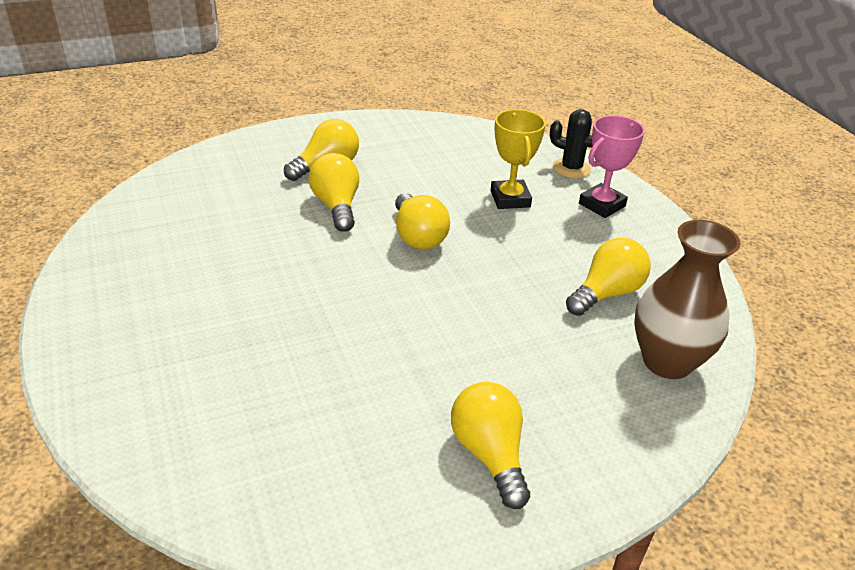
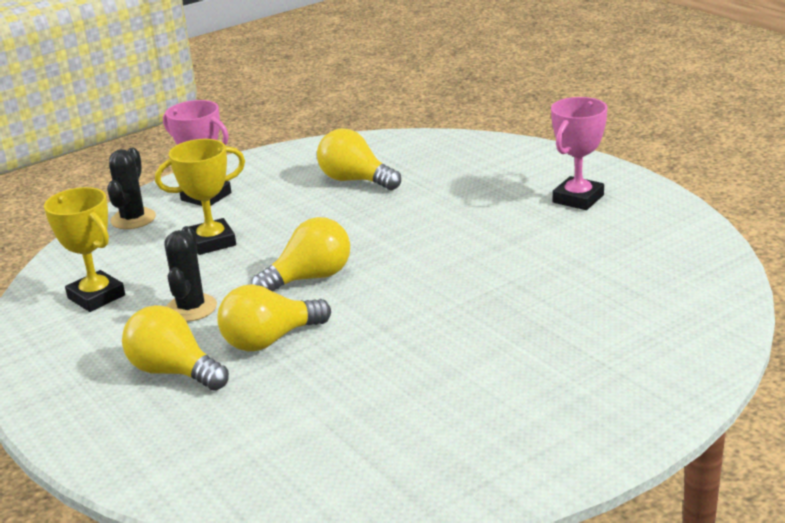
camera: 100 degrees left, 10 degrees down
yellow light bulb [451,382,530,509] -> pink trophy [551,97,607,210]
brown vase [634,220,741,379] -> none
none -> yellow trophy [44,187,125,312]
none -> black cactus [164,226,217,322]

